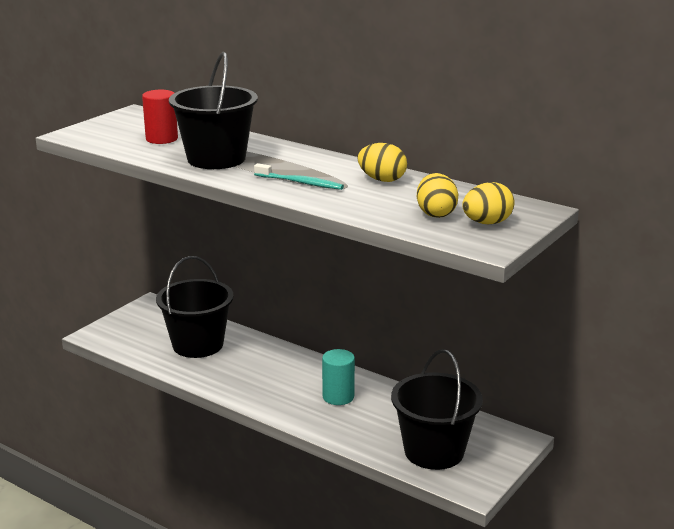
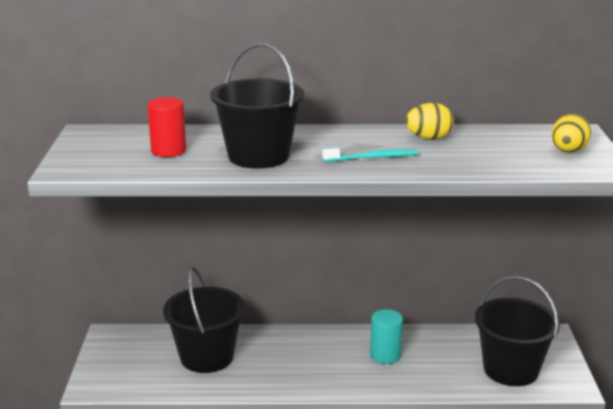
camera: 35 degrees left, 0 degrees up
yellow egg [417,173,458,218] -> none

